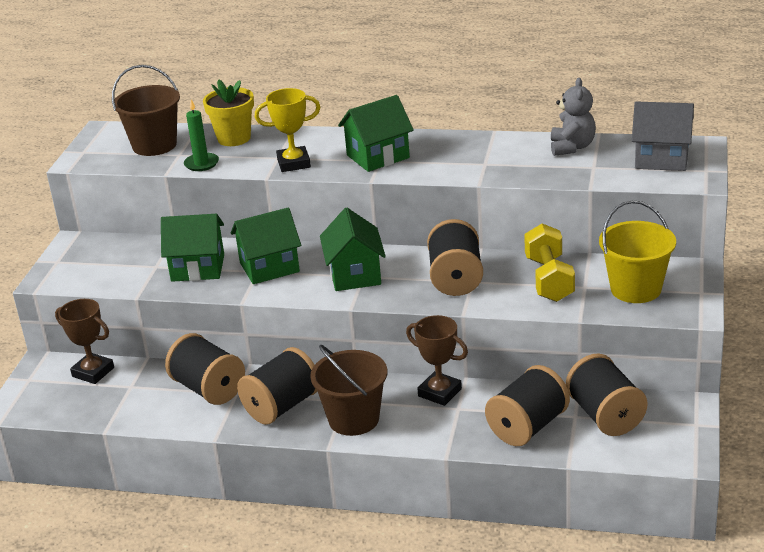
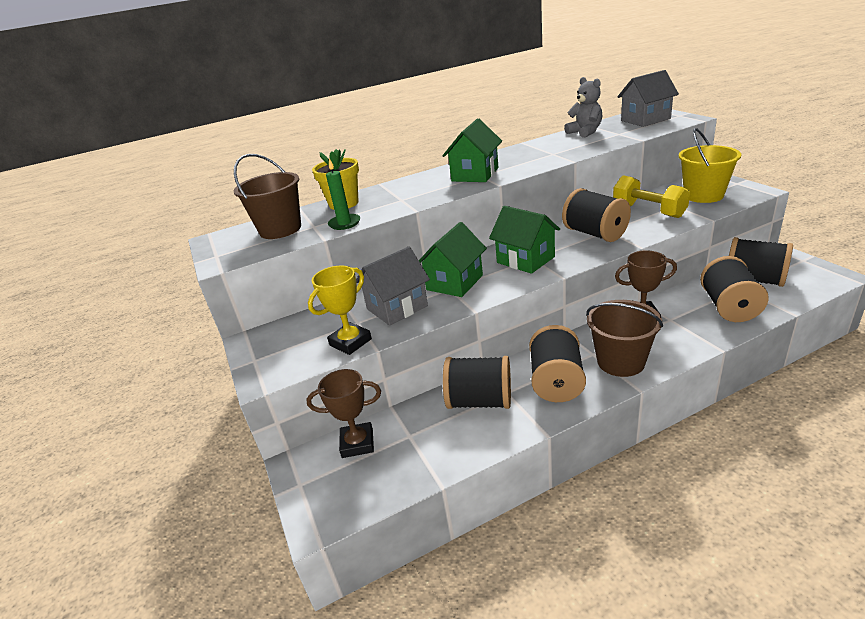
camera: 35 degrees left, 0 degrees up
green house [161,214,224,282] -> grey house [356,246,430,326]
yellow trophy [255,88,321,172] -> yellow trophy moved to [308,265,372,355]

